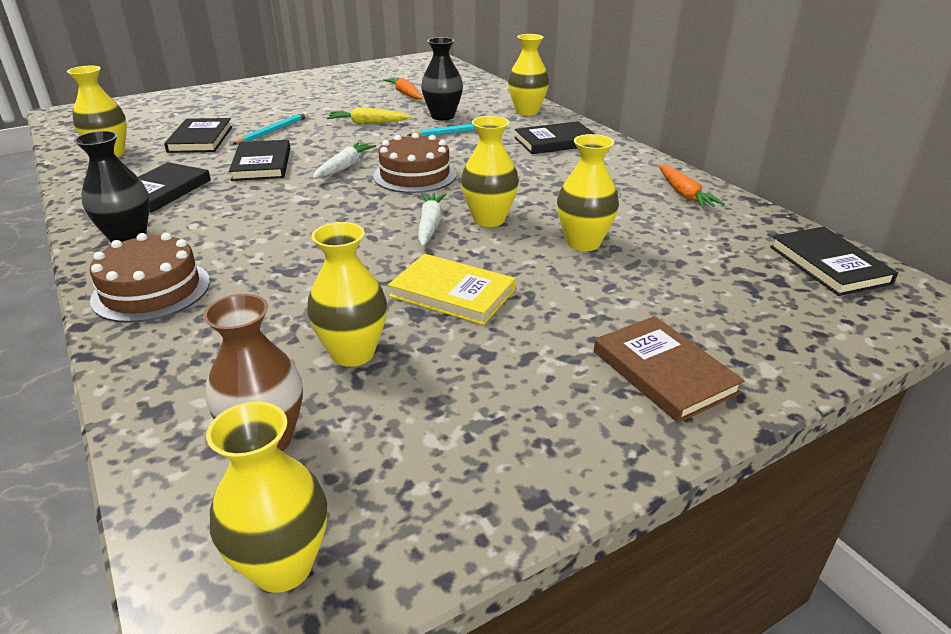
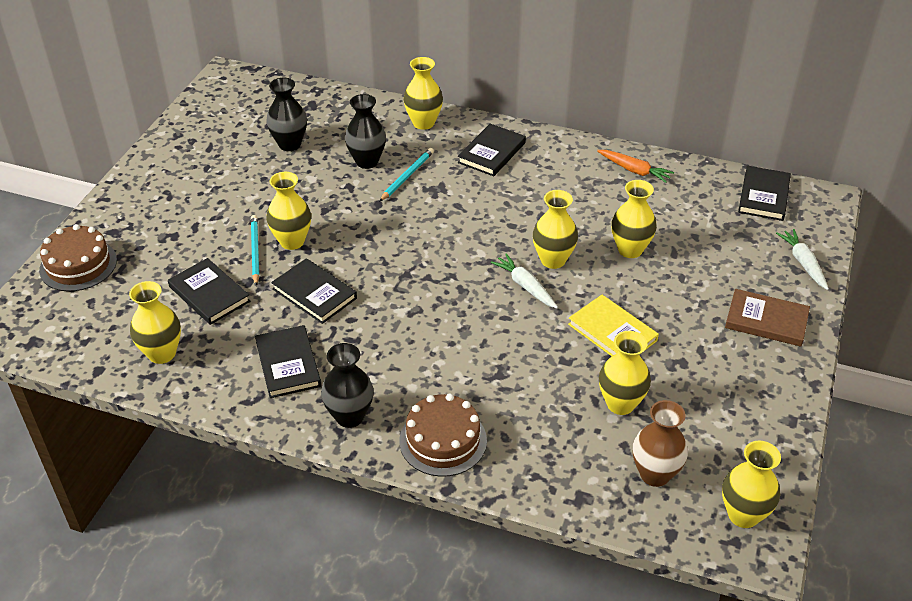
camera: 40 degrees left, 10 degrees up
white carrot [312,142,376,179] -> white carrot moved to [776,229,829,290]
yellow carrot [327,107,411,124] -> none
brown cake [373,133,457,193] -> brown cake moved to [39,224,117,291]
orange carrot [383,77,423,100] -> black vase [266,78,307,151]
yellow book [388,254,515,325] -> yellow book turned 60 degrees clockwise [568,295,659,356]
black book [770,227,898,296] -> black book turned 75 degrees clockwise [738,166,791,221]
none -> yellow vase [266,172,311,250]

